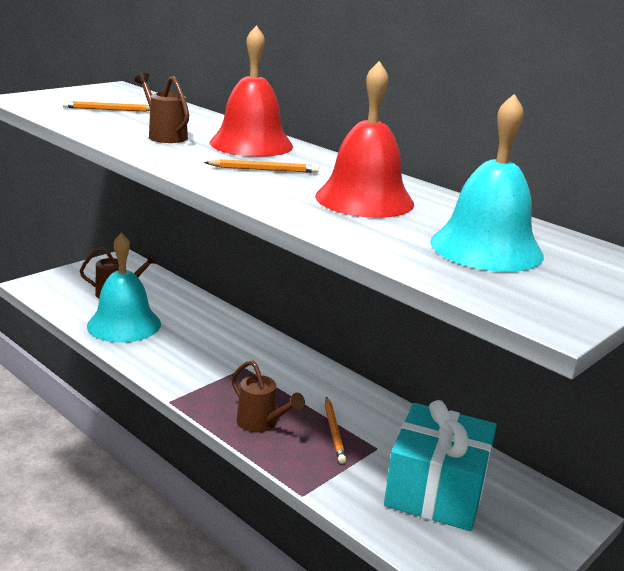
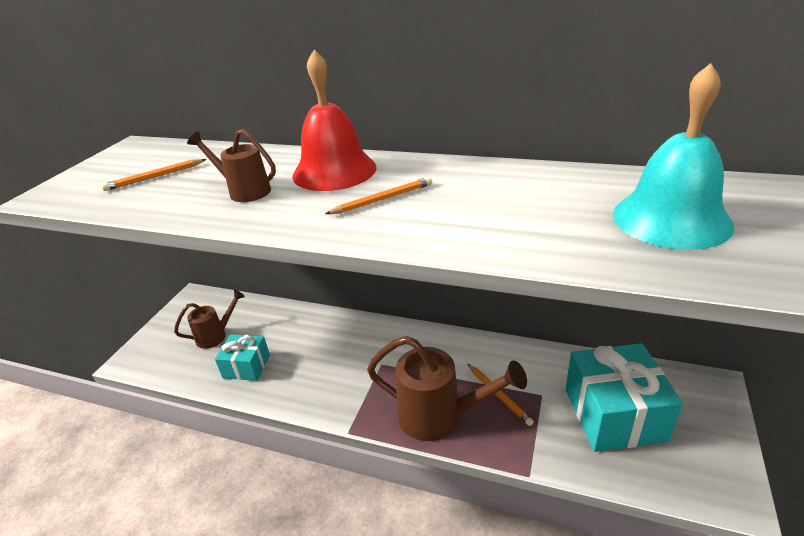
camera: 20 degrees left, 10 degrees up
turquoise bell [87,233,161,343] -> turquoise gift [215,334,270,381]
brown watering can [232,360,305,432] -> brown watering can [367,336,527,441], size x1.73
red bell [315,61,414,218] -> none

